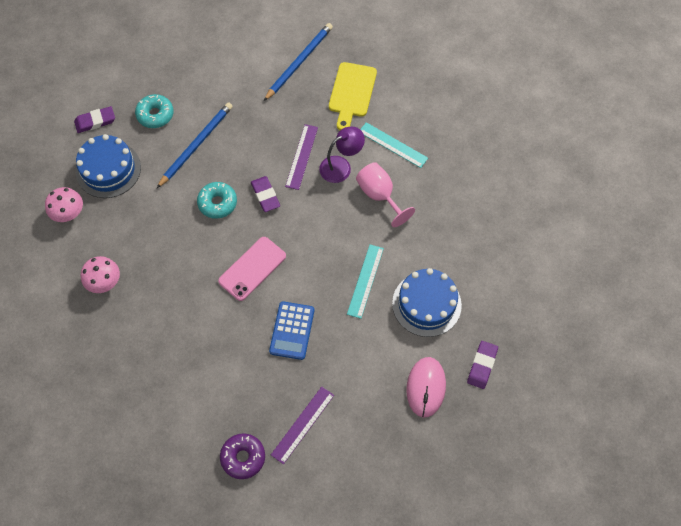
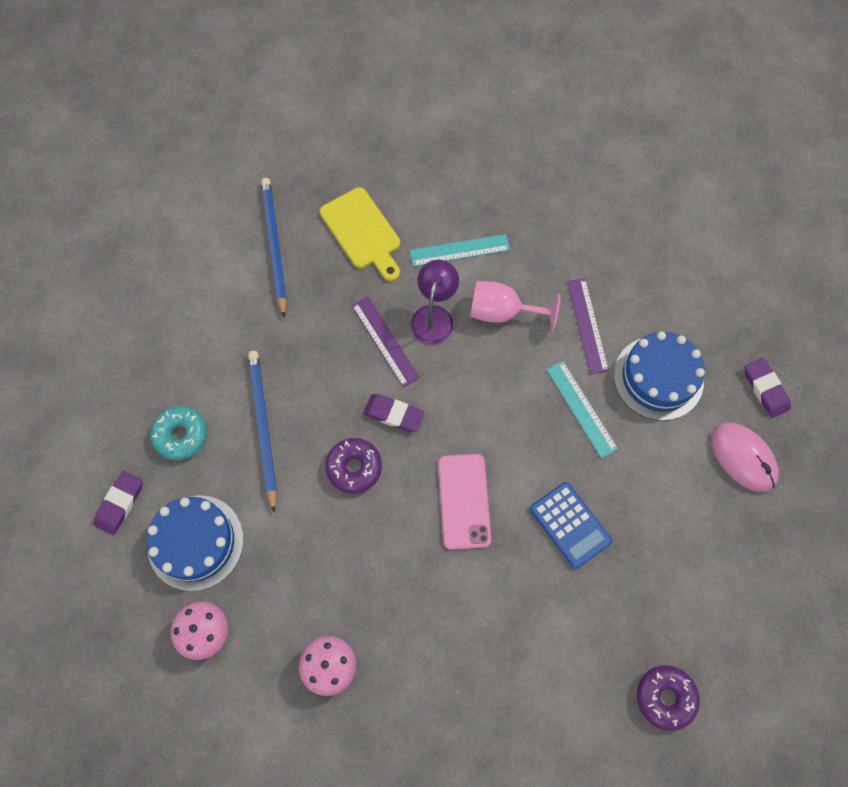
camera: 45 degrees left, 5 degrees up
turquoise donut [197,182,237,219] -> purple donut [325,438,382,494]
purple ruler [271,387,334,464] -> purple ruler moved to [567,279,609,374]

